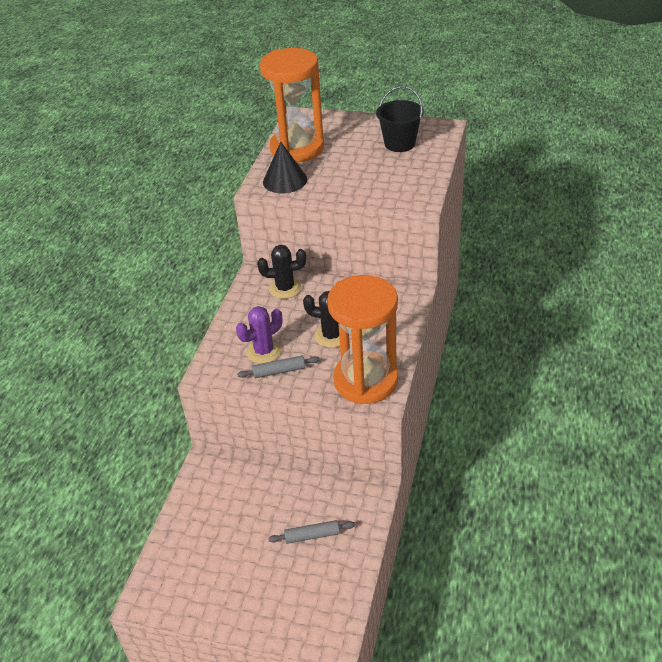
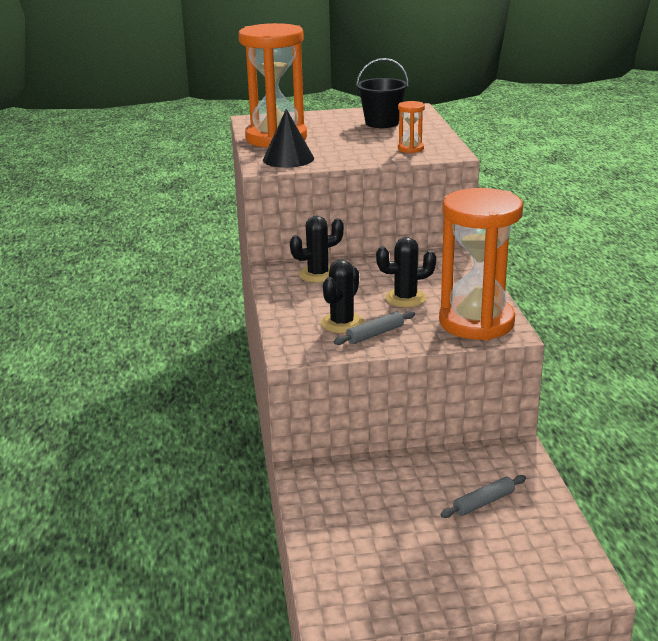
camera: 25 degrees left, 15 degrees down
purple cactus [236,306,283,364] -> black cactus [321,260,364,333]
none -> orange hourglass [398,101,425,153]

